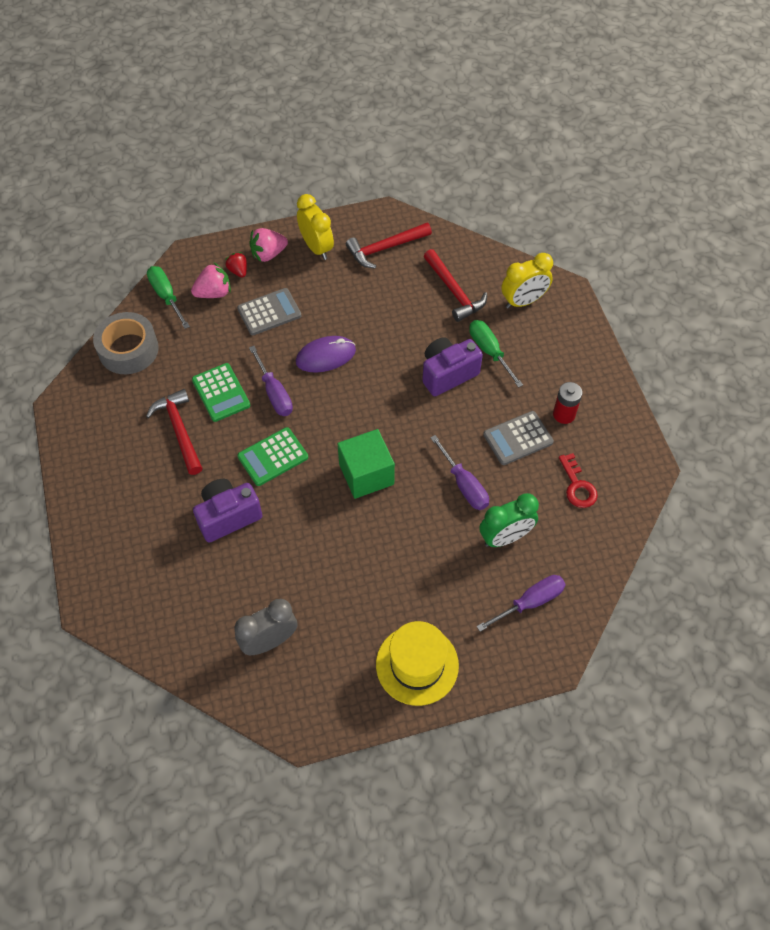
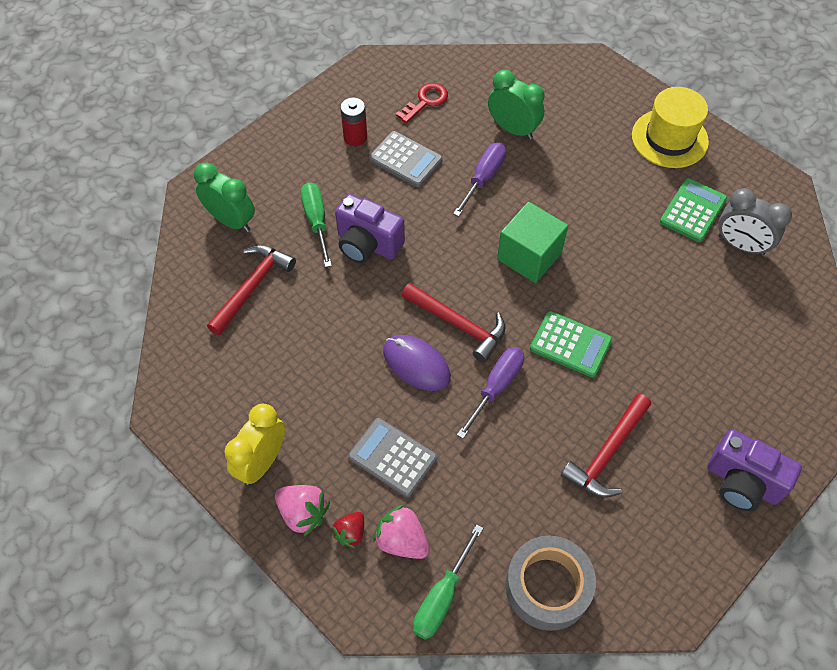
camera: 120 degrees left, 0 degrees up
green calculator [192,363,250,422] -> green calculator moved to [660,178,727,242]
purple camera [193,479,262,543] -> purple camera moved to [707,429,802,511]
red hammer [346,223,432,269] -> red hammer moved to [402,283,505,363]
green screwdriver [469,320,523,388] -> green screwdriver turned 135 degrees clockwise [301,182,332,267]
purple screwdriver [476,575,566,632] -> none
yellow clock [502,253,553,309] -> green clock [194,162,255,232]

